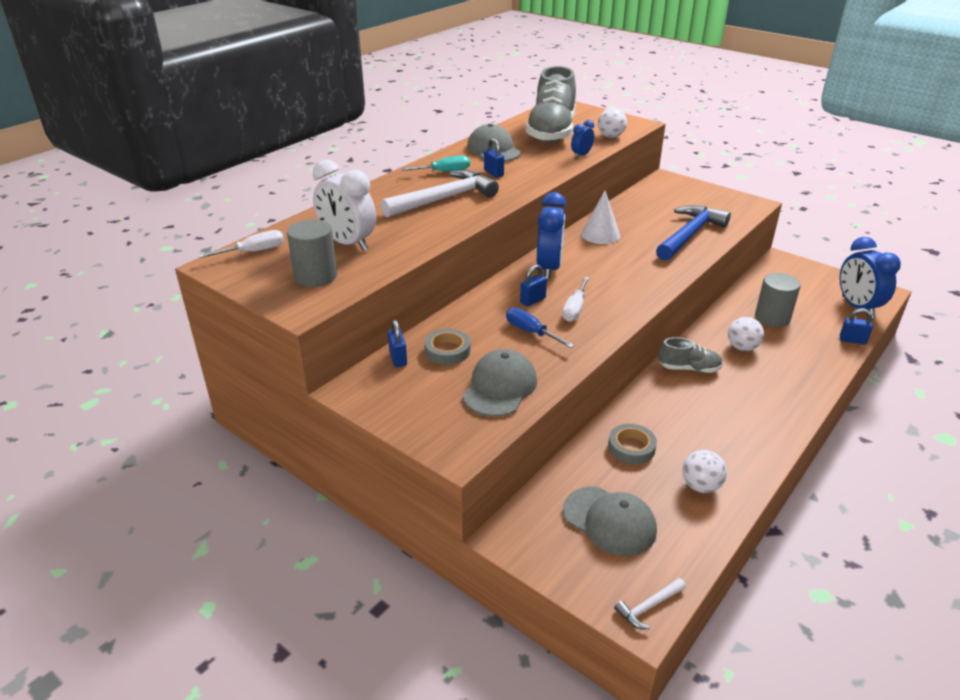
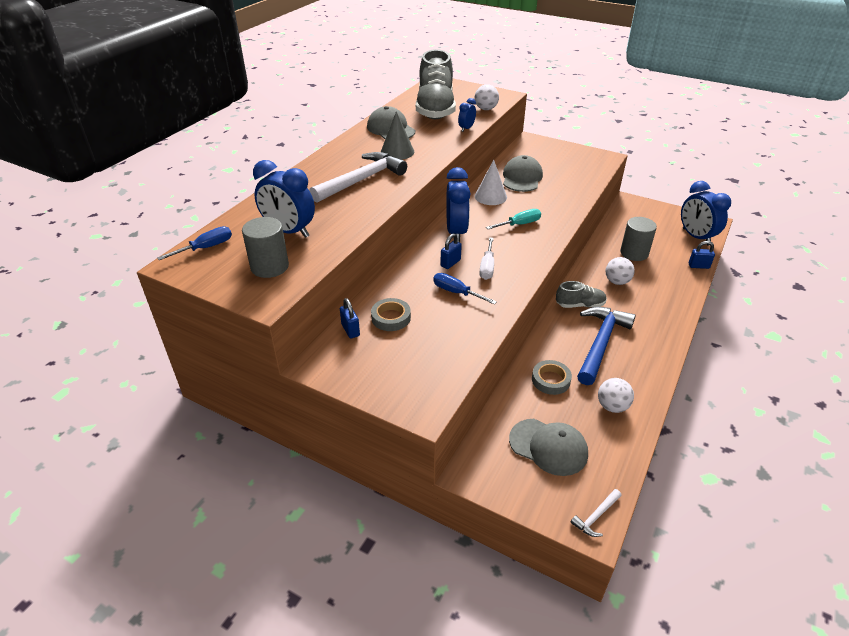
camera: 10 degrees left, 5 degrees up
white screwdriver [198,230,284,258] -> blue screwdriver [157,226,232,260]
white clock [313,160,376,251] -> blue clock [253,160,315,238]
turquoise screwdriver [401,155,470,172] -> turquoise screwdriver moved to [486,209,541,229]
grey cap [463,349,537,417] -> grey cap moved to [503,155,543,192]
blue padlock [484,138,504,178] -> grey cone [381,111,414,160]
blue hammer [656,205,731,261] -> blue hammer moved to [577,307,636,385]

